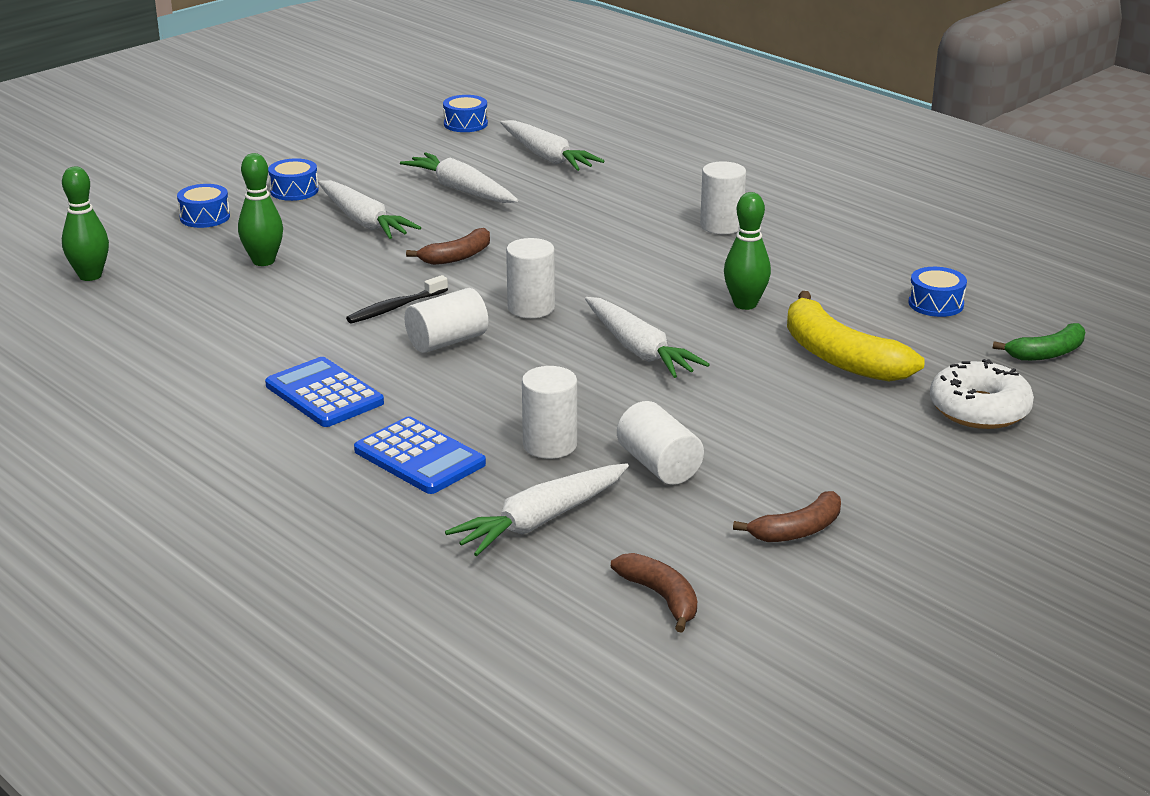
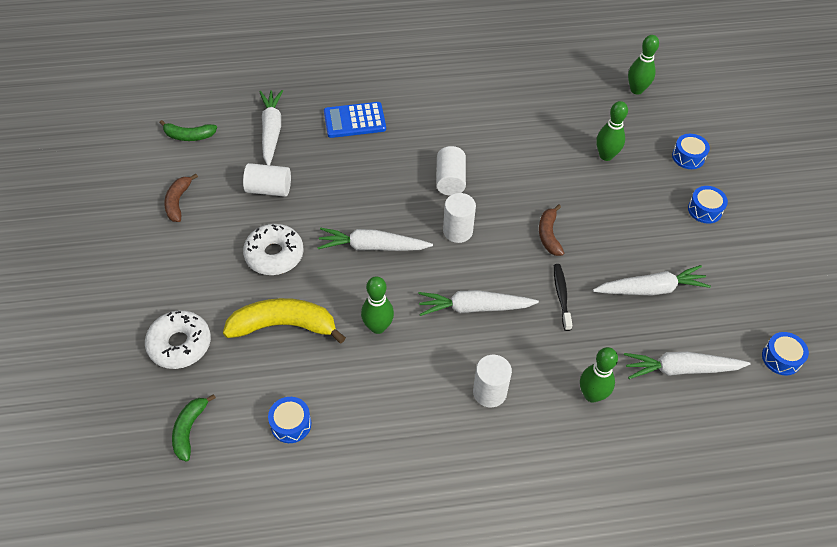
camera: 125 degrees right, 25 degrees up
blue calculator [265,357,384,427] -> none
white carrot [318,180,421,239] -> white carrot moved to [418,290,539,316]
black toothbrush [346,275,448,323] -> black toothbrush moved to [554,264,573,331]
white cylinder [522,366,577,459] -> none
brown banana [611,553,697,632] -> green banana [160,120,217,141]
none -> white donut [243,224,304,275]
none -> green bowling pin [580,347,618,403]

